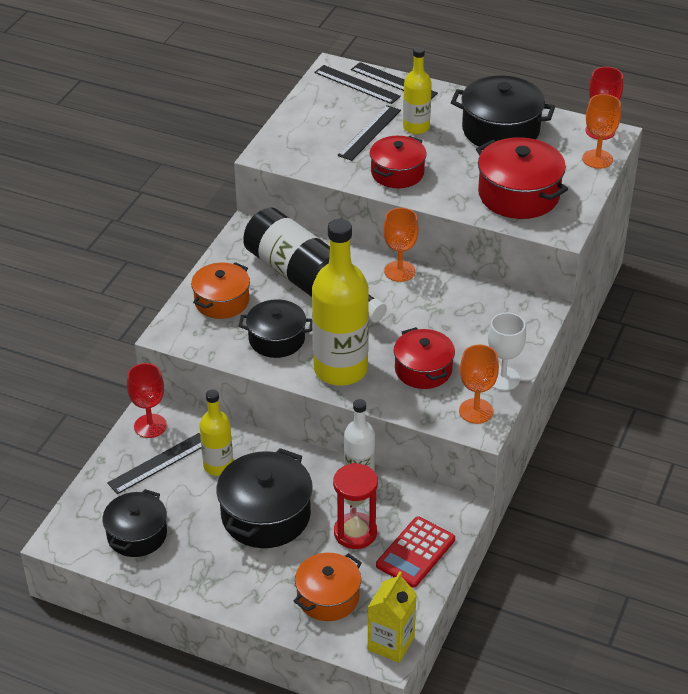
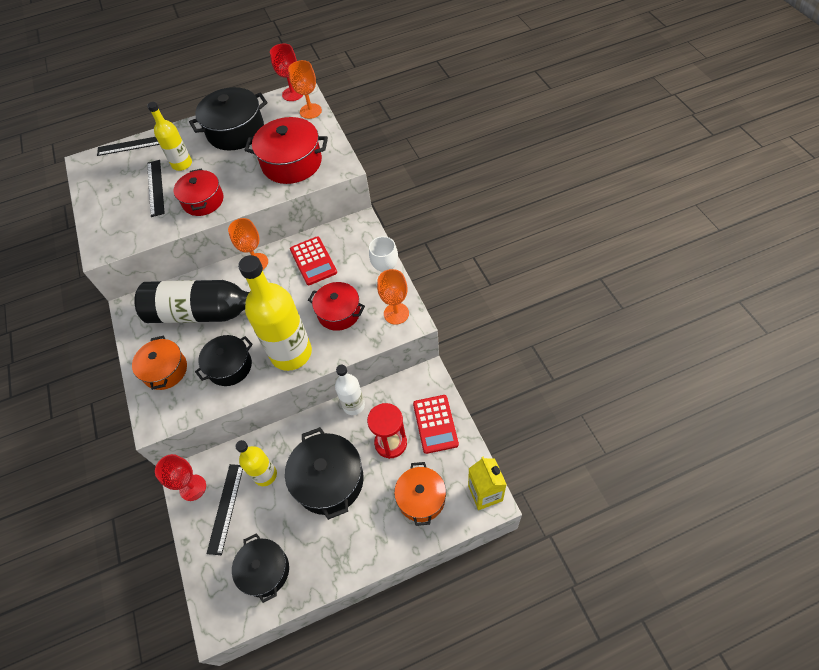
camera: 40 degrees left, 15 degrees up
black ruler [314,65,401,104] -> none
none -> red calculator [290,236,337,285]

